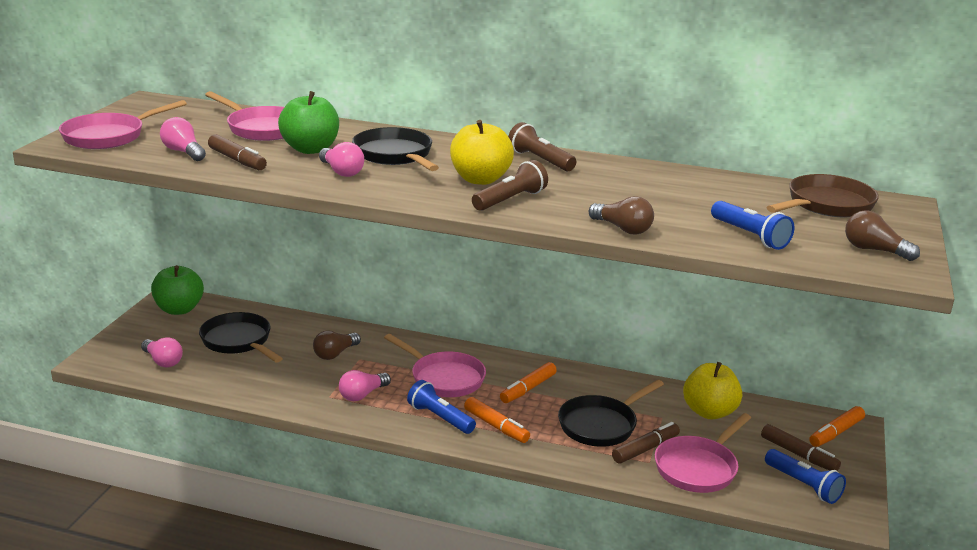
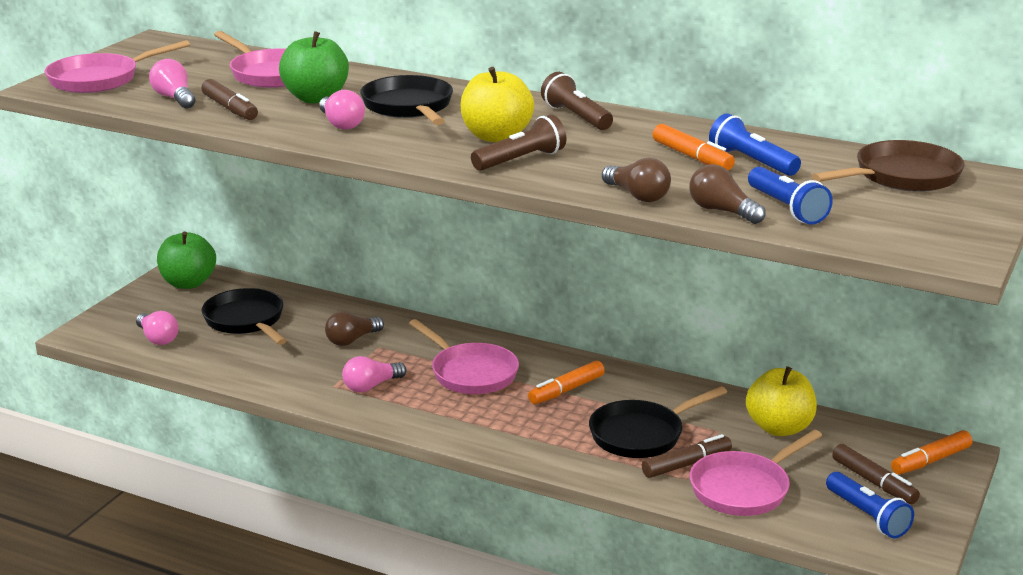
camera: 10 degrees right, 0 degrees up
blue flashlight [407,380,476,434] -> blue flashlight moved to [709,113,801,176]
orange marker [464,397,530,443] -> orange marker moved to [653,124,735,170]
brown light bulb [845,210,920,261] -> brown light bulb moved to [689,164,766,224]

